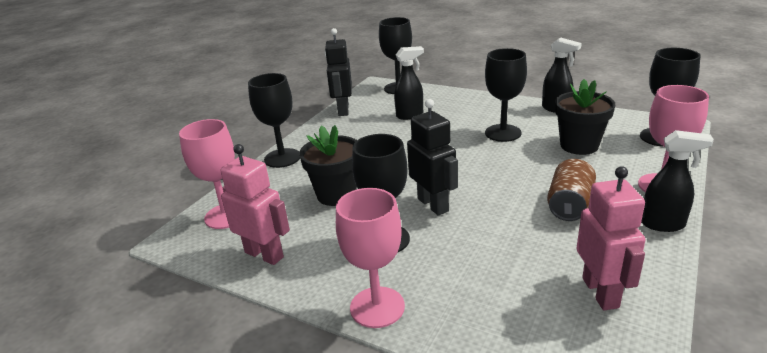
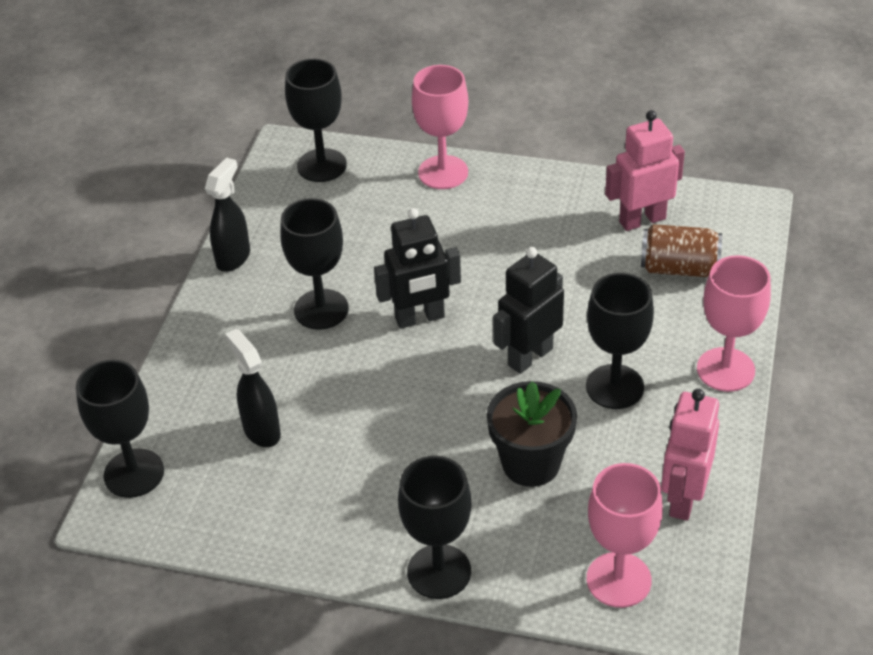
camera: 105 degrees left, 15 degrees up
black robot [325,28,352,116] -> black robot moved to [374,208,461,329]
brown can [547,159,596,221] -> brown can moved to [641,224,722,277]
black flower pot [555,79,615,155] -> none
black spray bottle [641,130,714,232] -> none

